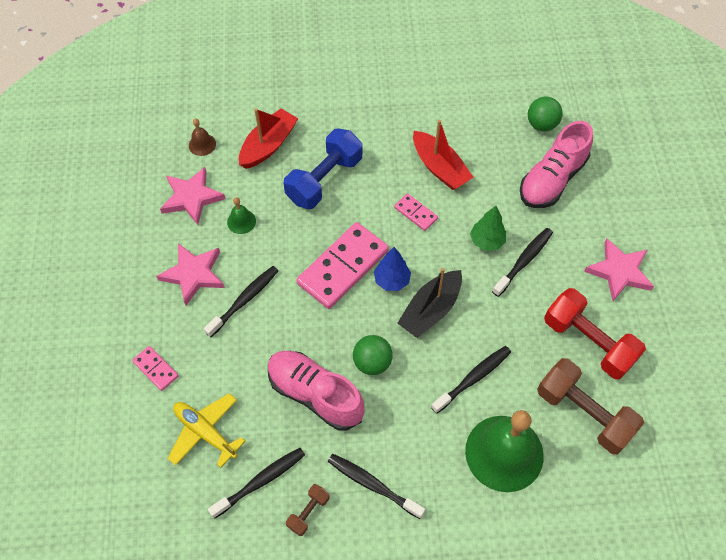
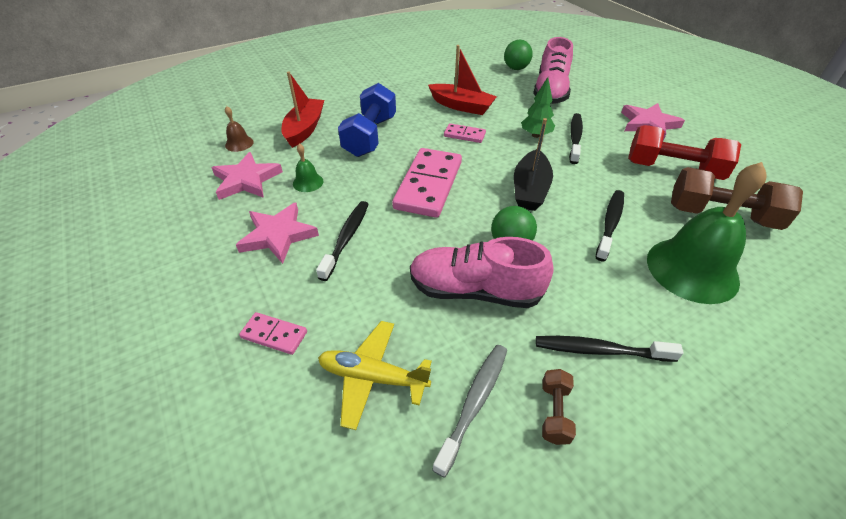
camera: 25 degrees left, 15 degrees down
black toothbrush [208,448,305,519] -> grey toothbrush [432,345,507,478]
blue tree [374,247,411,291] -> none

